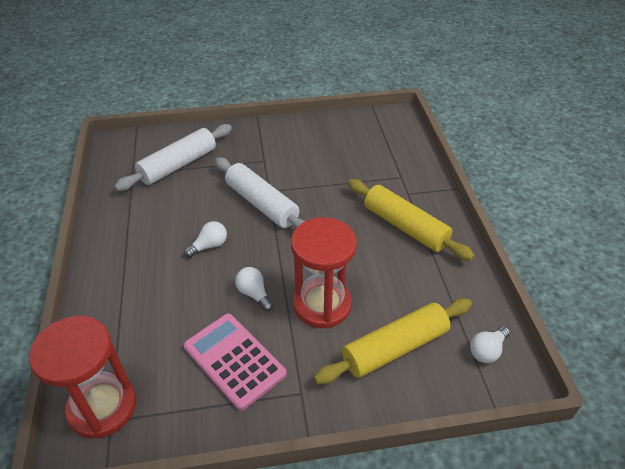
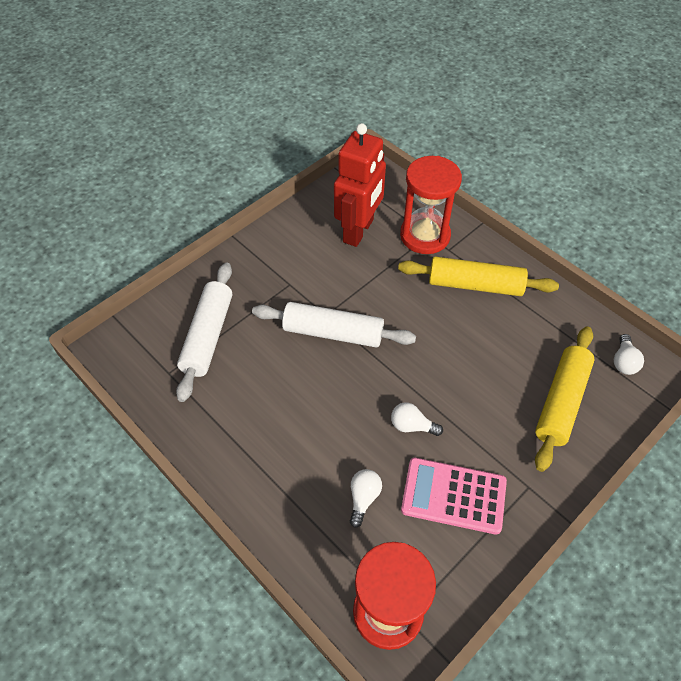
camera: 35 degrees left, 10 degrees up
white light bulb [184,221,227,258] -> white light bulb moved to [350,469,382,528]
red hourglass [291,217,357,328] -> red hourglass moved to [400,156,462,254]
none -> red robot [334,123,386,247]

